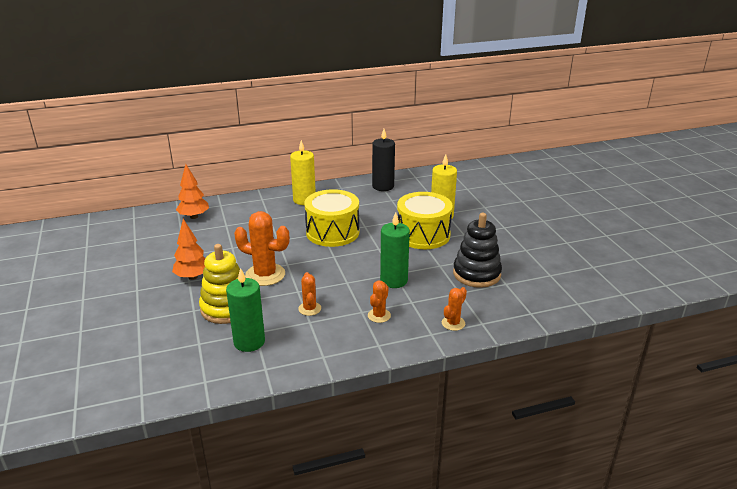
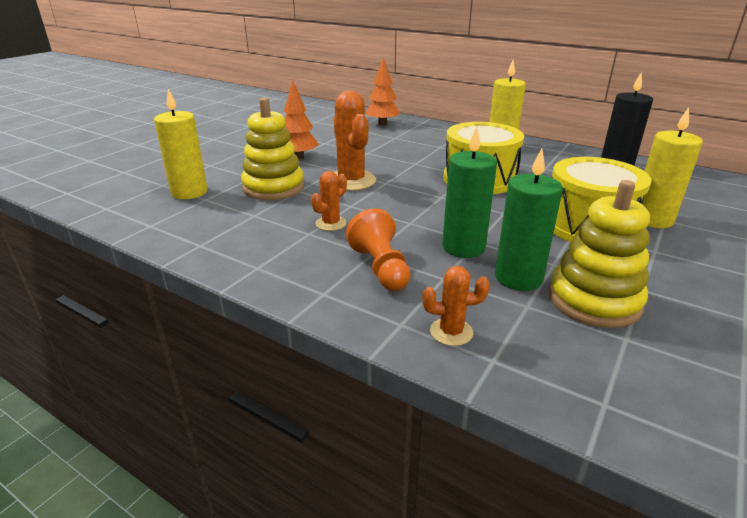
camera: 50 degrees right, 0 degrees up
green candle [226,268,265,352] -> green candle moved to [495,149,563,291]
orange cactus [368,281,391,323] -> orange pawn [346,208,411,291]
black stacking toy [453,213,502,288] -> yellow stacking toy [549,180,650,328]
none -> yellow candle [154,89,208,199]

